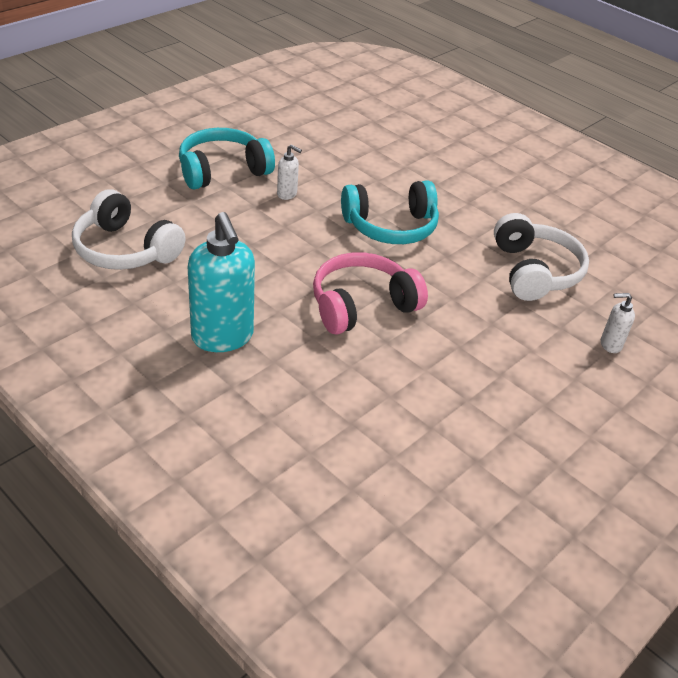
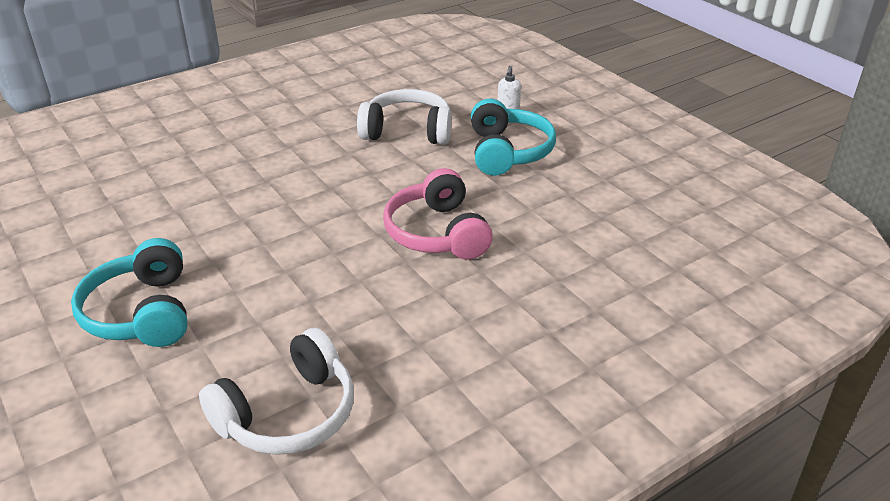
camera: 75 degrees left, 5 degrees down
turquoise soap dispenser [188,212,255,352] -> none
white soap dispenser [277,144,302,200] -> none
turquoise headphones [341,180,439,244] -> turquoise headphones moved to [471,98,556,176]

